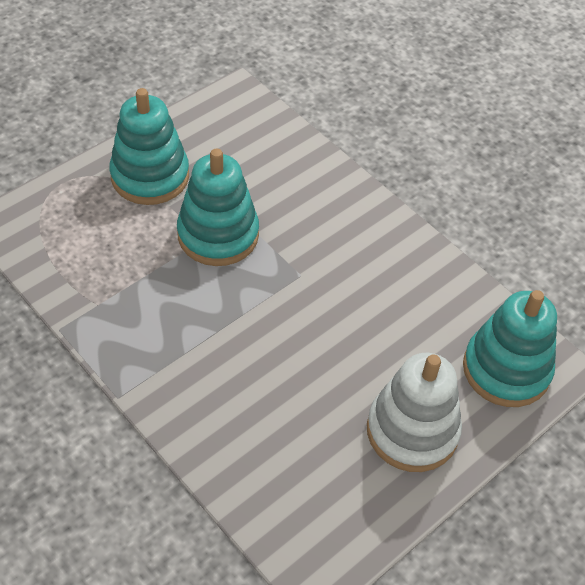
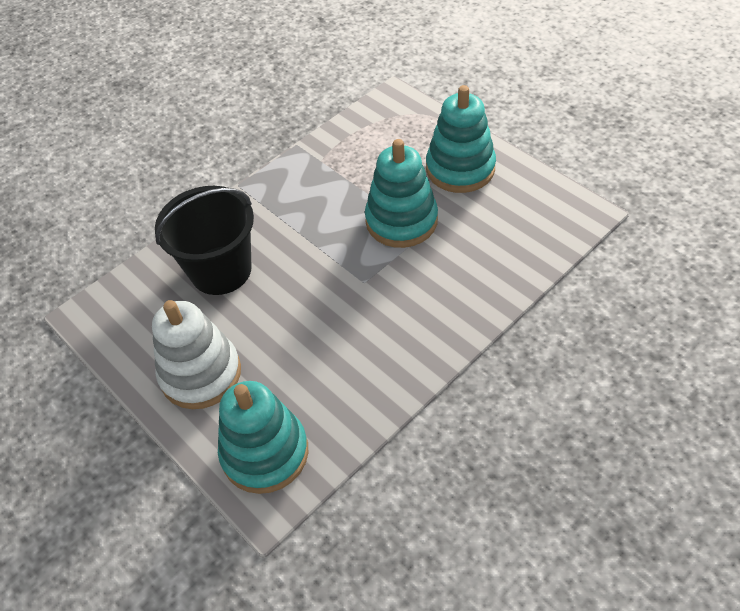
camera: 95 degrees right, 0 degrees up
none -> black bucket [155,186,254,295]

